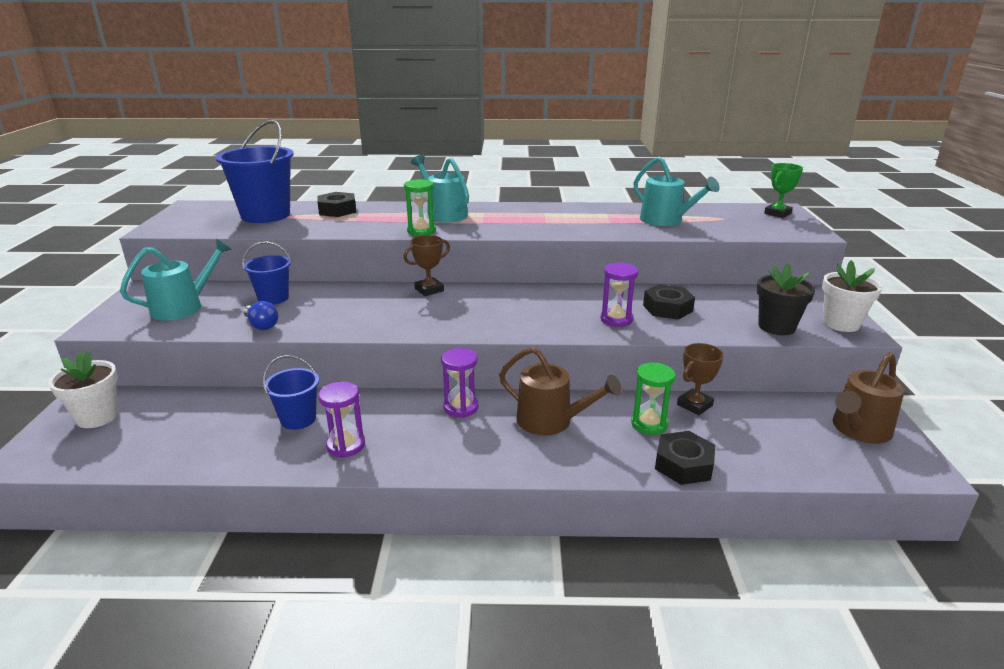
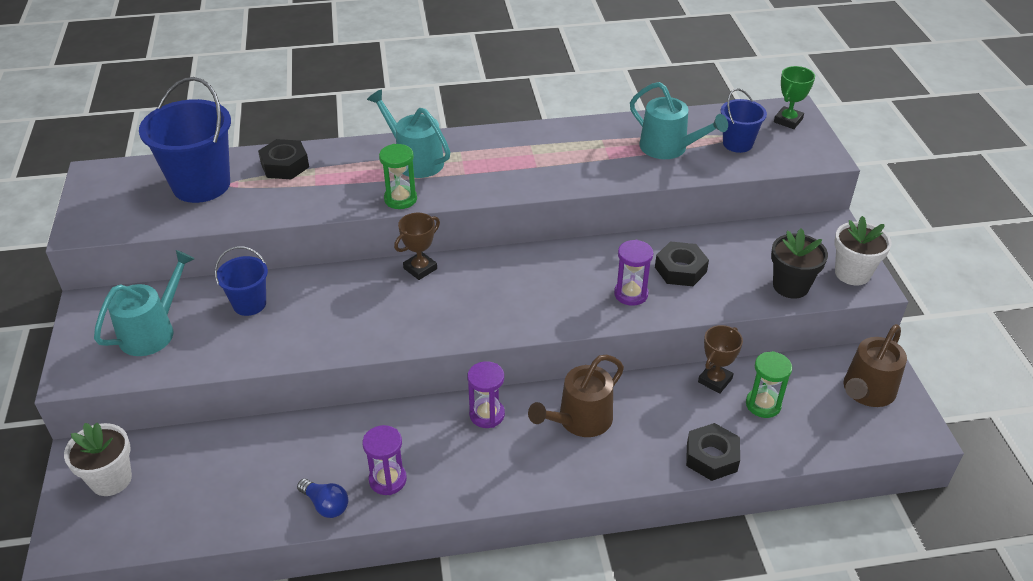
camera: 10 degrees left, 15 degrees up
blue light bulb [243,301,278,330] -> blue light bulb moved to [297,479,348,518]
blue bucket [263,355,319,430] -> blue bucket moved to [721,88,767,153]
brown watering can [499,347,622,435] -> brown watering can turned 120 degrees clockwise [528,355,624,437]
green hourglass [631,362,675,435] -> green hourglass moved to [746,351,792,418]

